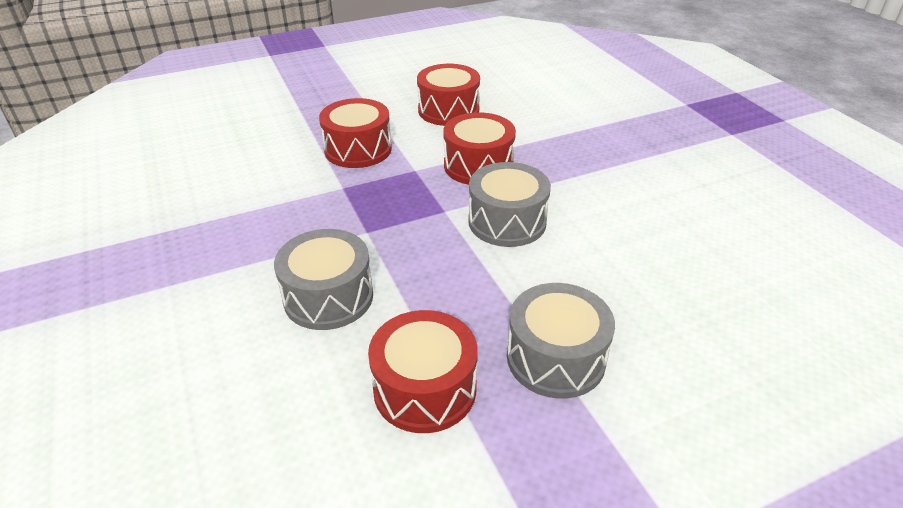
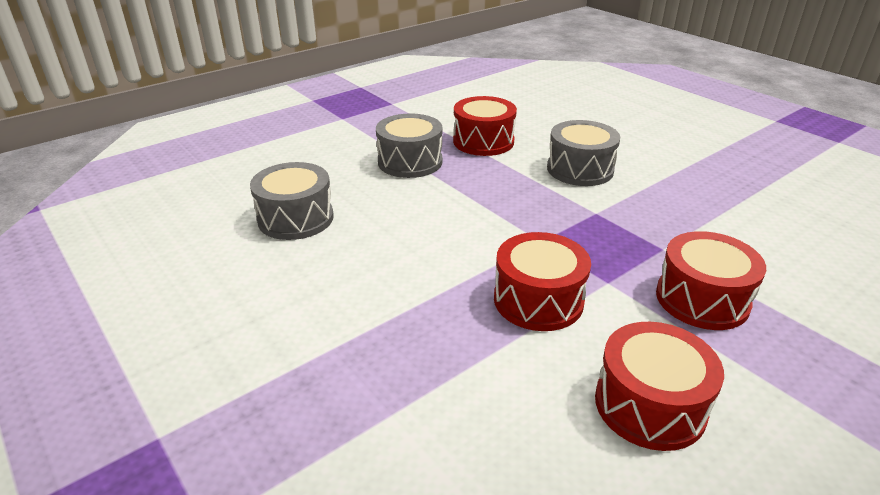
camera: 165 degrees right, 5 degrees down
grey drum [468,162,551,247] -> grey drum moved to [250,162,334,240]

